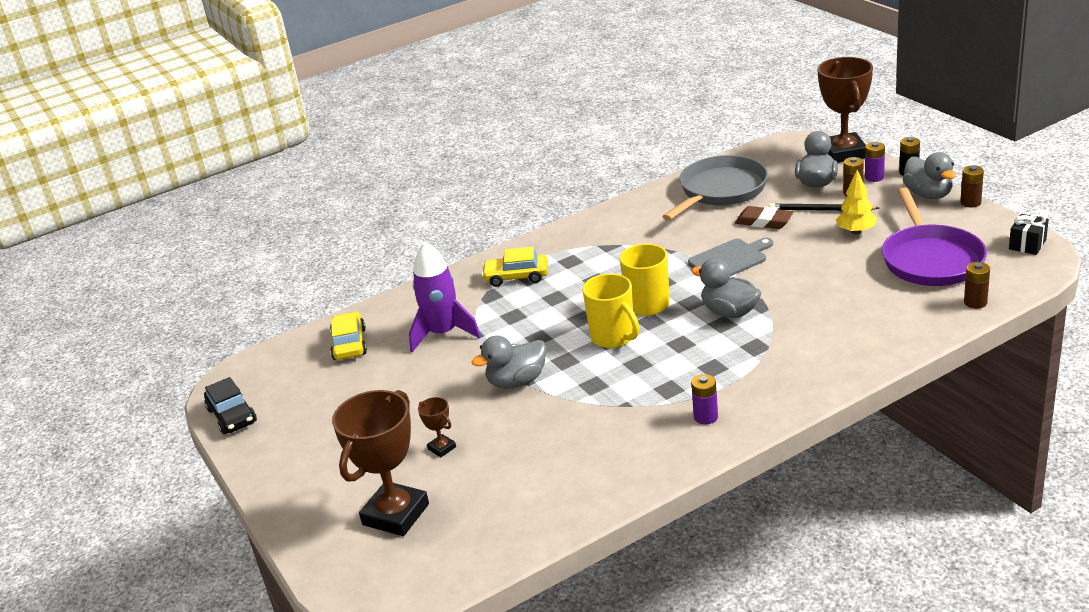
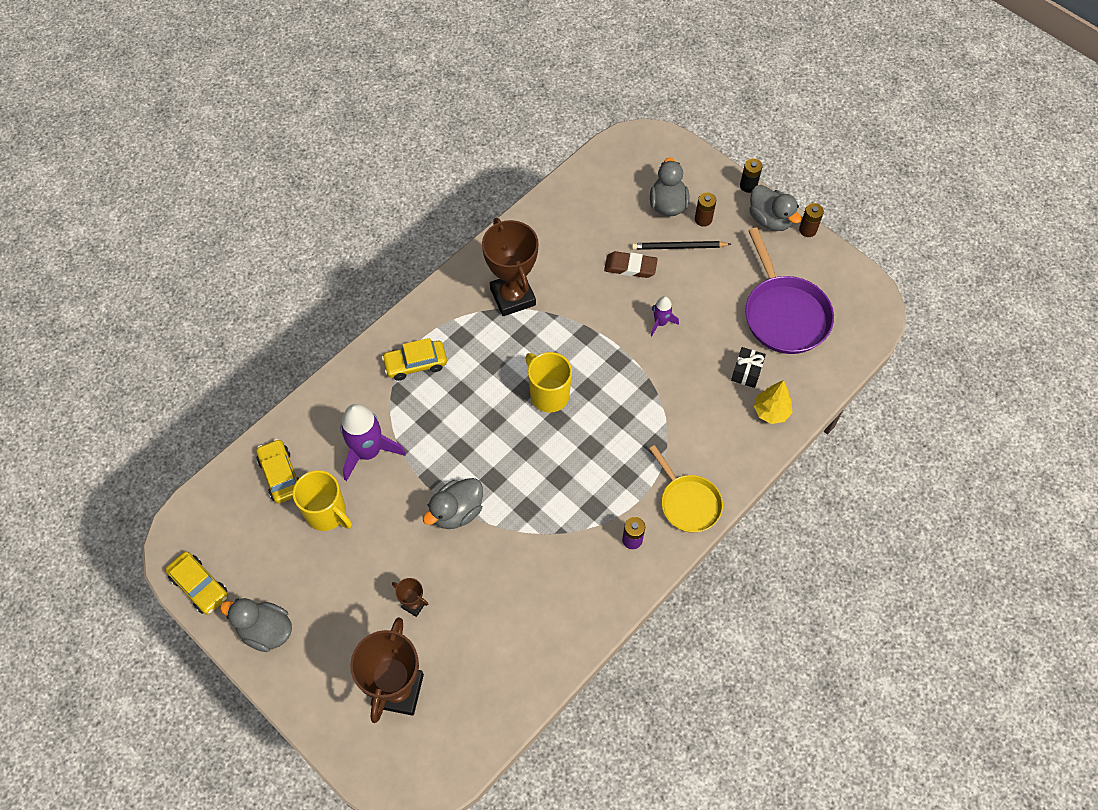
camera: 20 degrees left, 30 degrees up
black car [204,377,257,434] -> yellow car [165,551,228,615]
yellow mug [582,273,639,348] -> yellow mug moved to [293,470,352,531]
grey pan [662,155,768,221] -> none
grey cutting board [688,238,773,276] -> none
grey duck [691,258,761,318] -> grey duck moved to [220,598,292,652]
brown trophy [818,57,873,163] -> brown trophy moved to [482,218,538,316]
yellow tree [836,170,877,234] -> yellow tree moved to [754,380,793,424]
purple battery [865,142,885,182] -> none
brown battery [964,262,990,309] -> none
black gift [1009,214,1049,255] -> black gift moved to [731,347,766,388]
none -> yellow pan [649,445,723,533]
none -> purple rocket [651,296,679,336]

